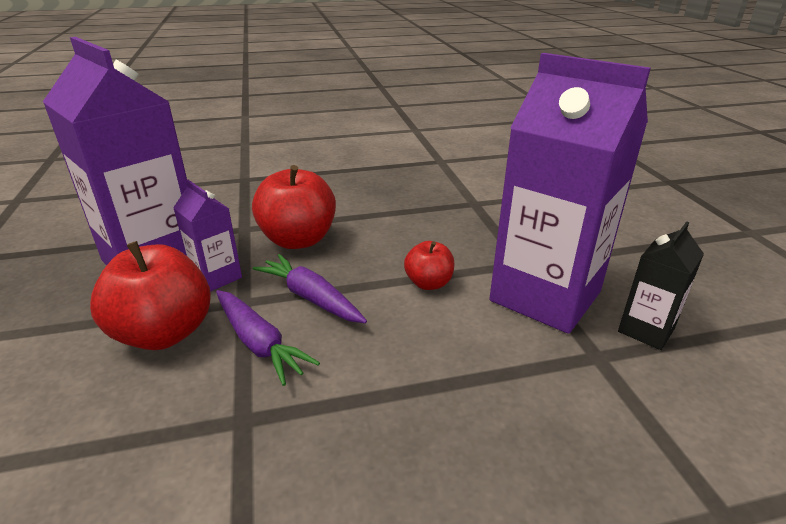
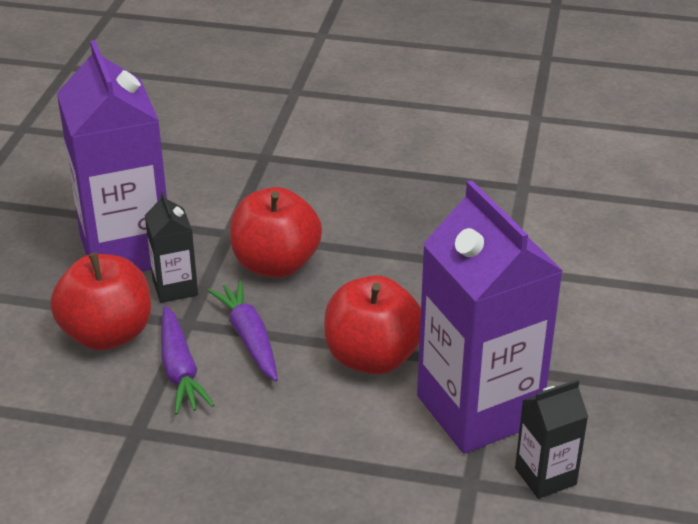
camera: 25 degrees right, 5 degrees up
purple carton [173,179,242,292] -> black carton [145,192,198,303]
red apple [404,241,455,290] -> red apple [324,275,421,374], size x1.83

